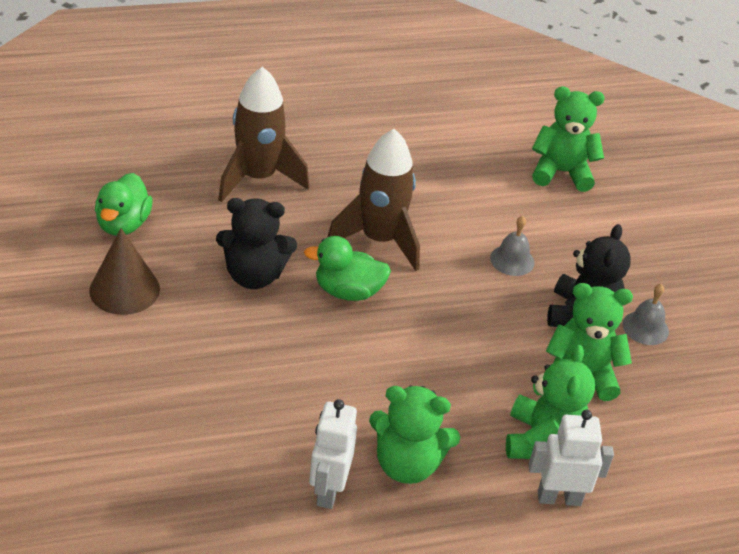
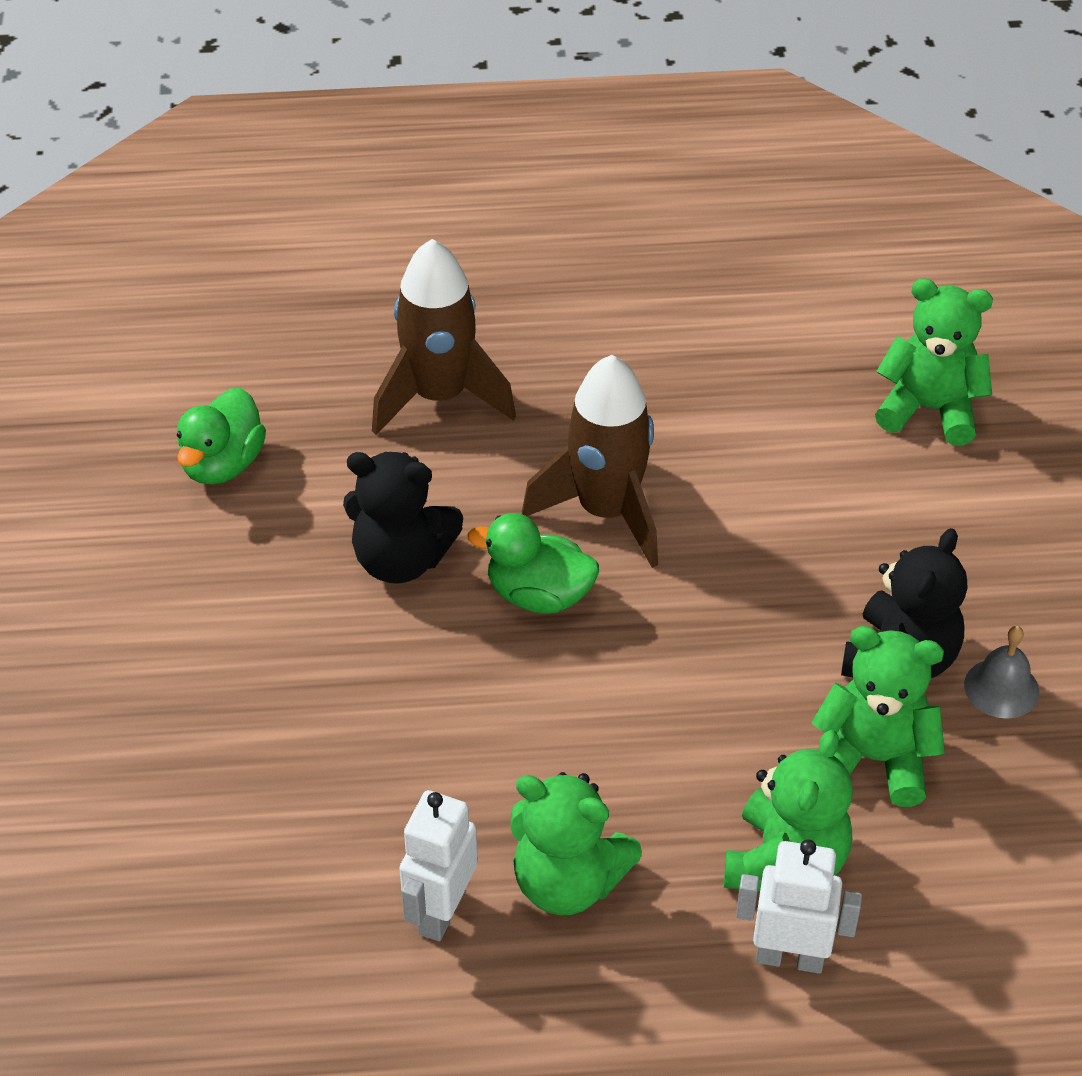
camera: 15 degrees right, 5 degrees up
brown cone [89,228,160,315] -> none
grey bell [490,216,535,276] -> none

